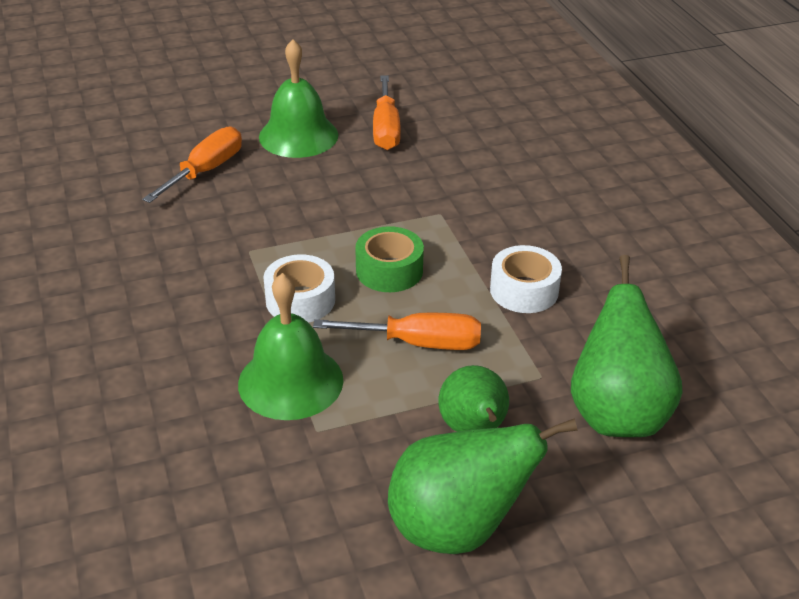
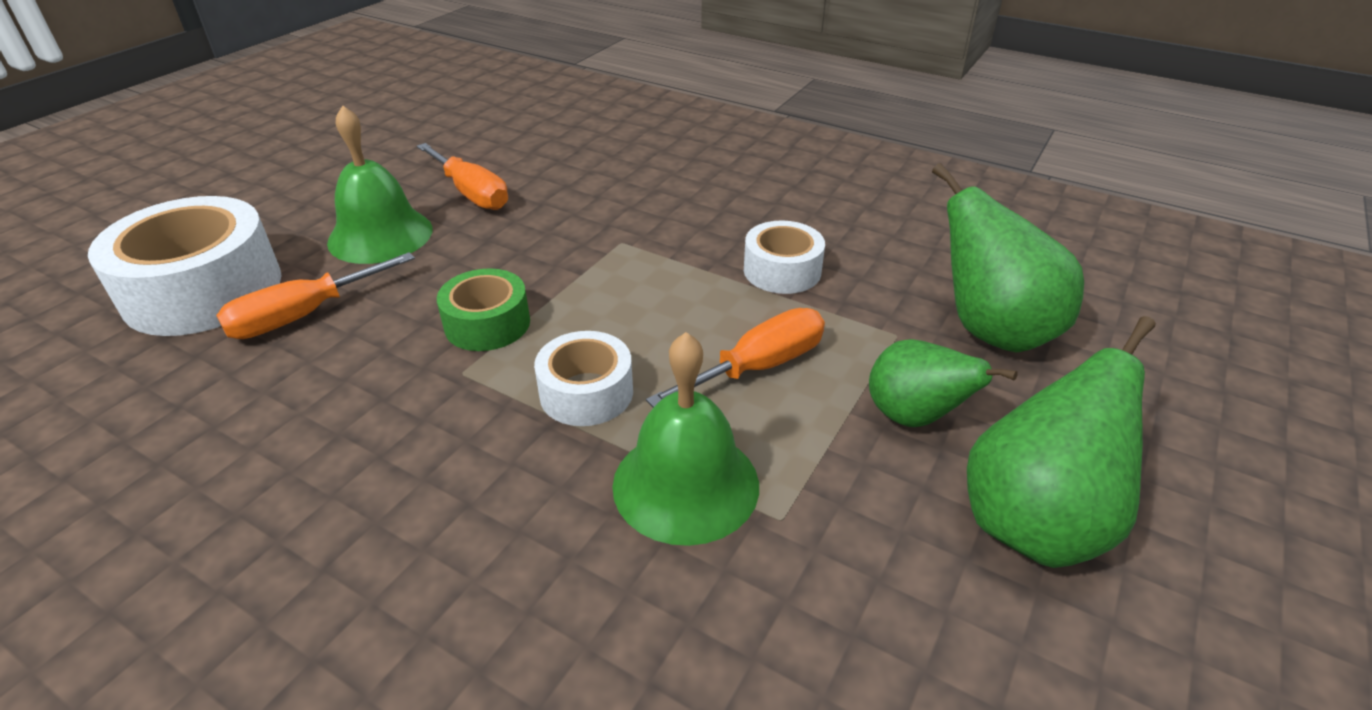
camera: 40 degrees left, 0 degrees up
orange screwdriver [142,127,242,203] -> orange screwdriver turned 120 degrees counterclockwise [216,252,415,339]
green tape [355,226,424,292] -> green tape moved to [437,268,530,351]
none -> white tape [88,196,281,336]

